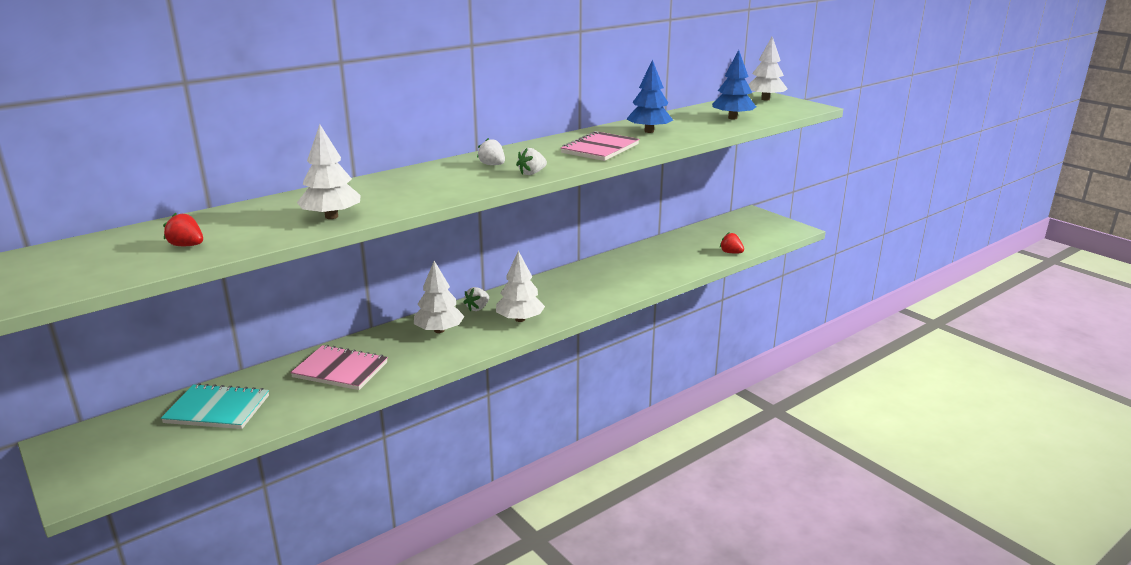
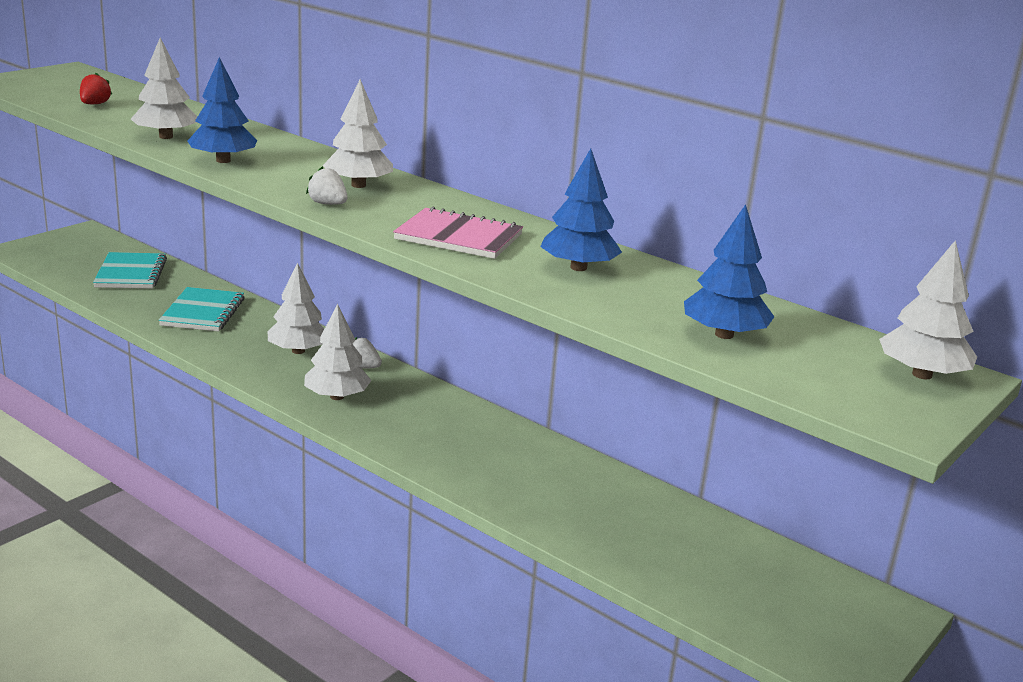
camera: 75 degrees right, 0 degrees up
pink notebook [290,345,388,390] -> turquoise notebook [159,287,245,332]
white strawberry [477,138,505,165] -> white tree [323,79,393,188]
red strawberry [720,232,744,253] -> none
none -> blue tree [188,57,257,163]

